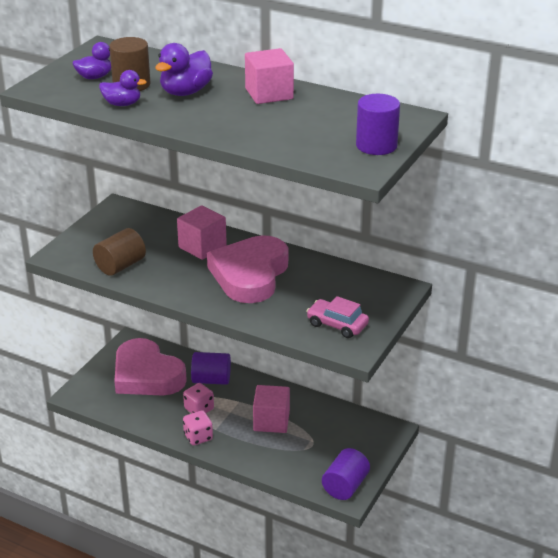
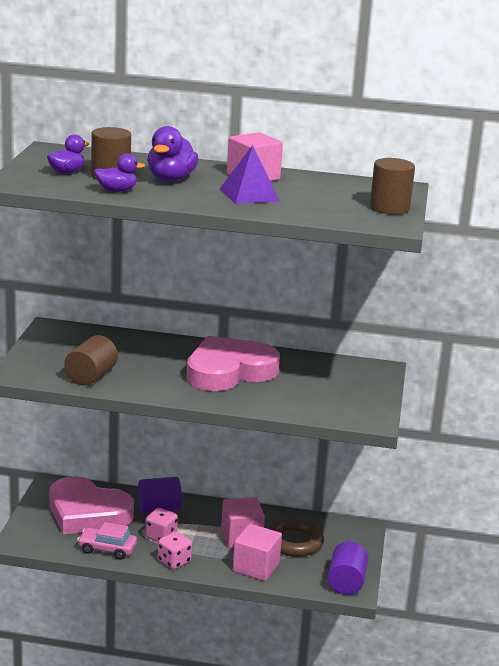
camera: 20 degrees left, 10 degrees down
pink cube [177,205,227,260] -> pink cube moved to [233,524,282,581]
pink heart [207,235,288,303] -> pink heart turned 60 degrees clockwise [186,336,280,391]
pink car [307,296,369,338] -> pink car moved to [77,522,137,560]
purple cylinder [356,94,400,155] -> brown cylinder [370,158,415,215]
none -> purple pyramid [220,145,280,204]
none -> brown ring [268,518,324,557]

